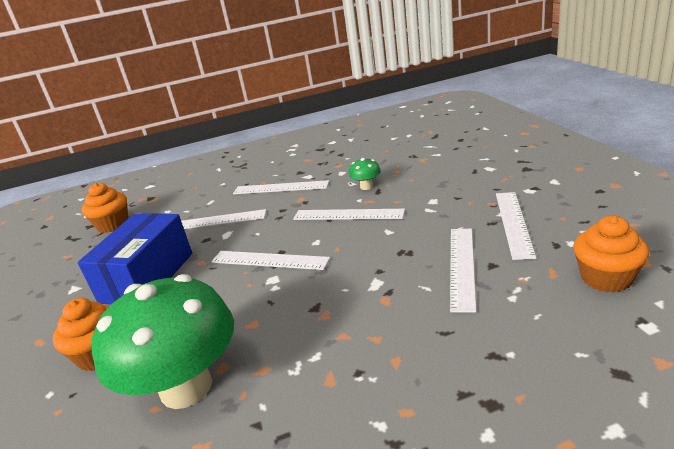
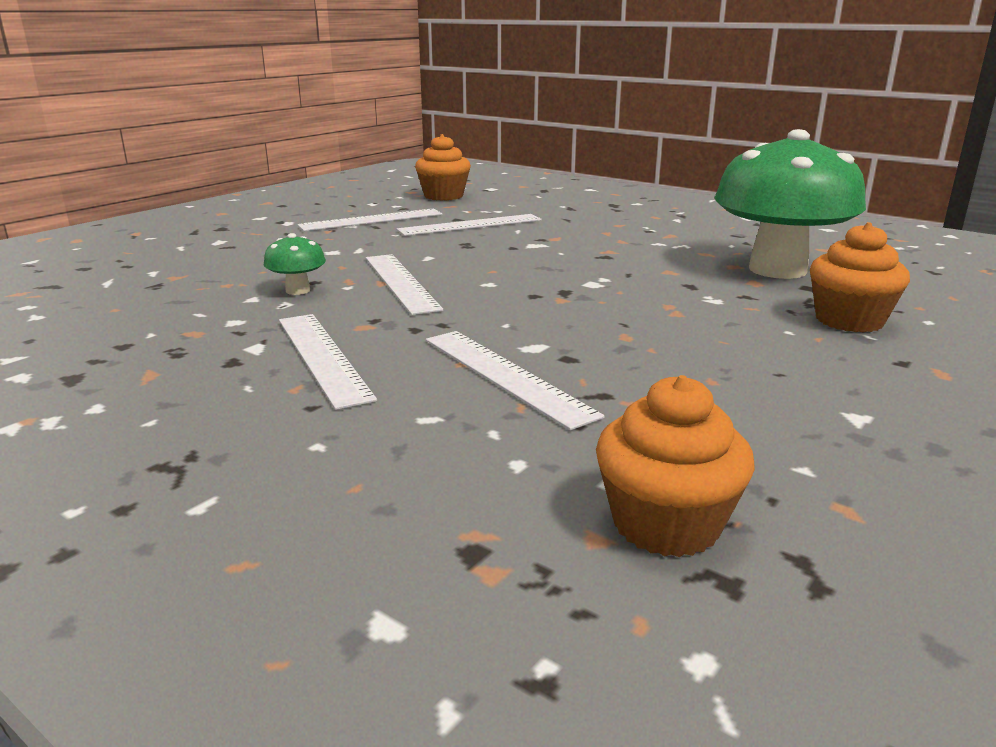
camera: 130 degrees left, 5 degrees down
blue box [78,213,192,305] -> none
white ruler [211,251,330,270] -> none

